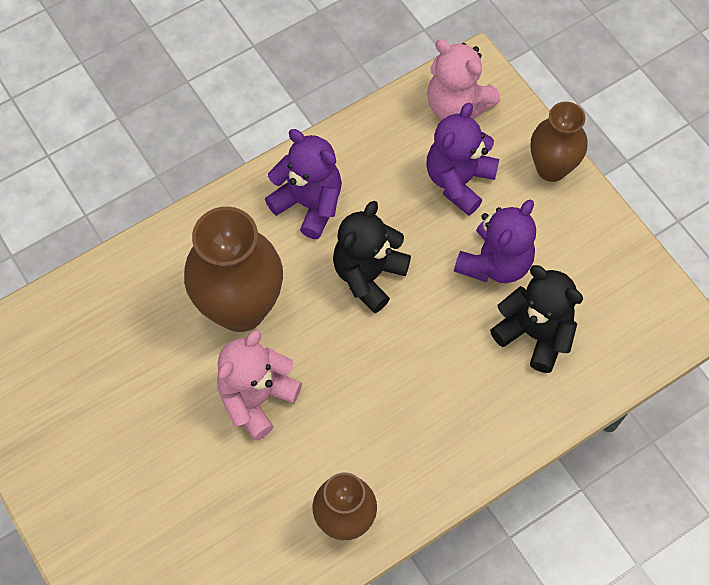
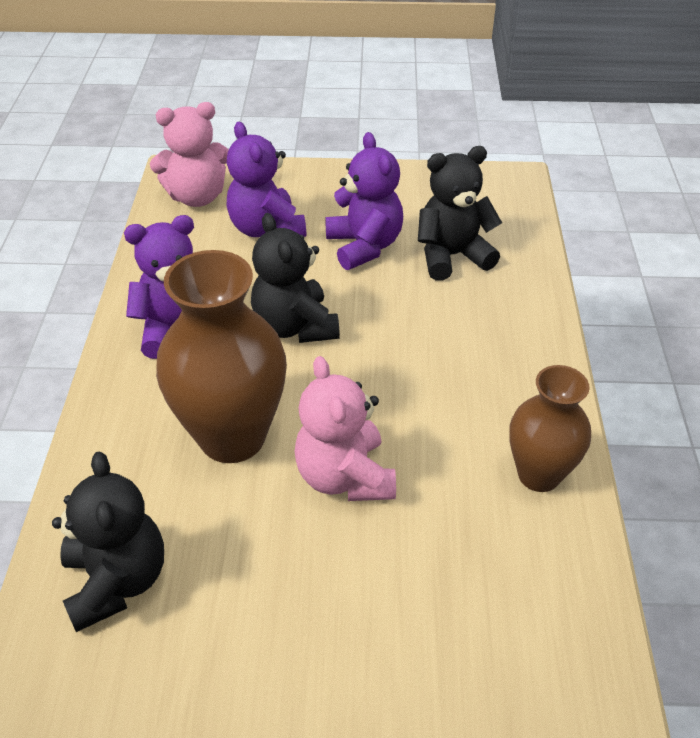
camera: 55 degrees left, 20 degrees down
brown vase [531,102,587,182] -> none
none -> black teddy bear [52,452,164,632]

